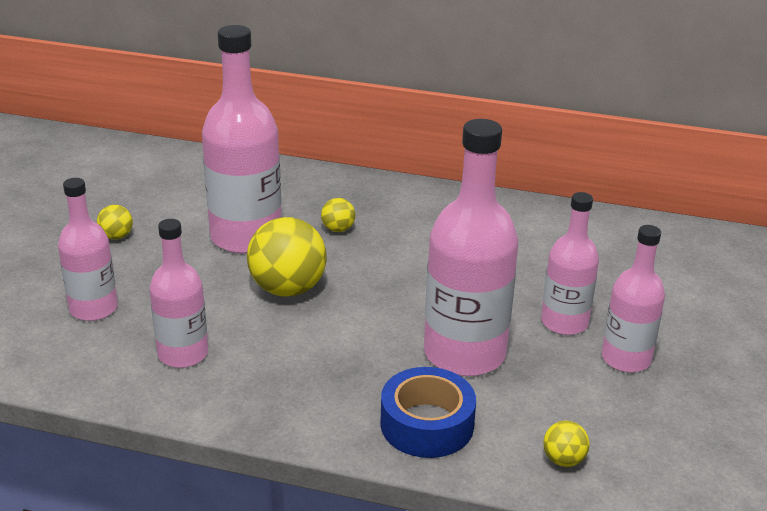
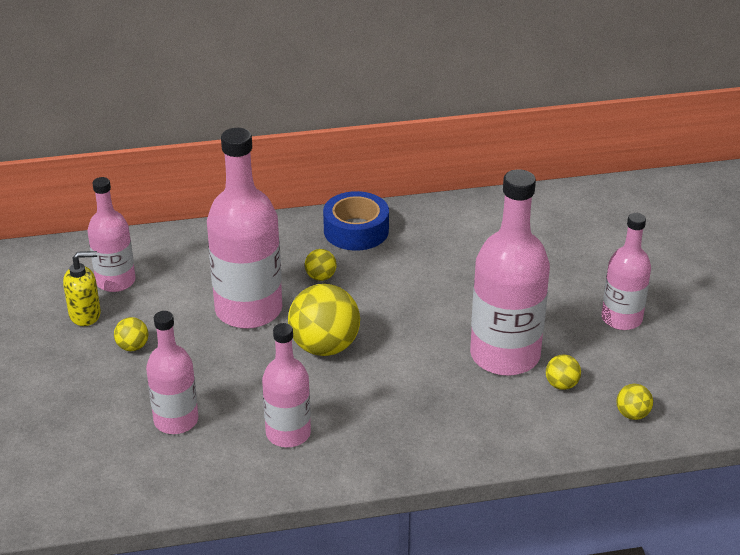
camera: 25 degrees left, 5 degrees up
blue tape [380,367,476,458] -> blue tape moved to [323,191,389,251]
pink bottle [541,192,599,335] -> pink bottle moved to [88,177,136,292]
none -> yellow soap dispenser [63,251,101,326]
none -> yellow ball [546,355,581,390]

